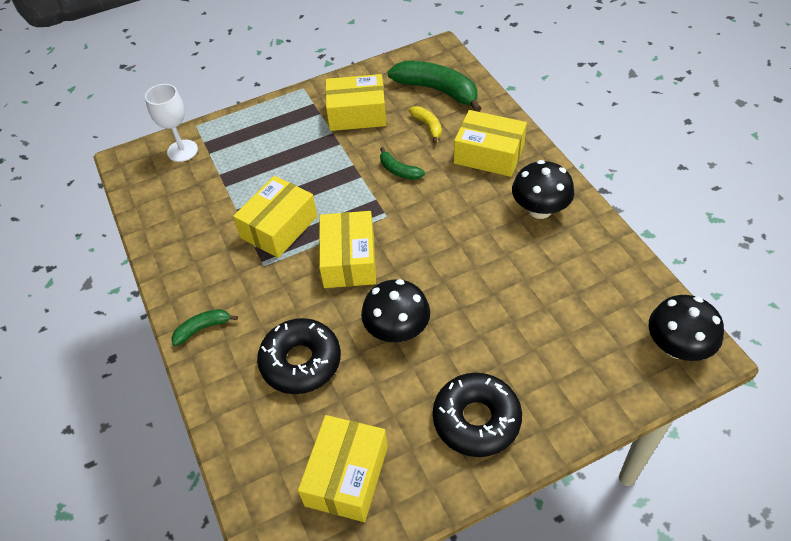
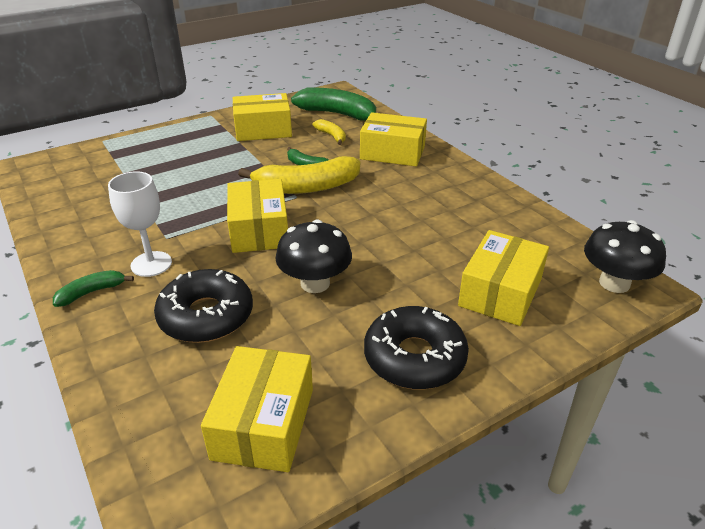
camera: 10 degrees left, 15 degrees down
white goblet [145,84,198,162] -> white goblet moved to [108,171,172,277]
yellow box [233,176,317,258] -> yellow box moved to [458,230,549,326]
black mushroom [512,160,574,219] -> none
none -> yellow banana [238,156,360,194]

